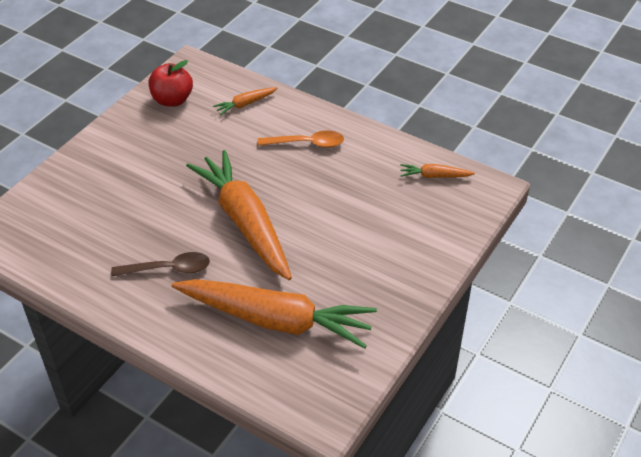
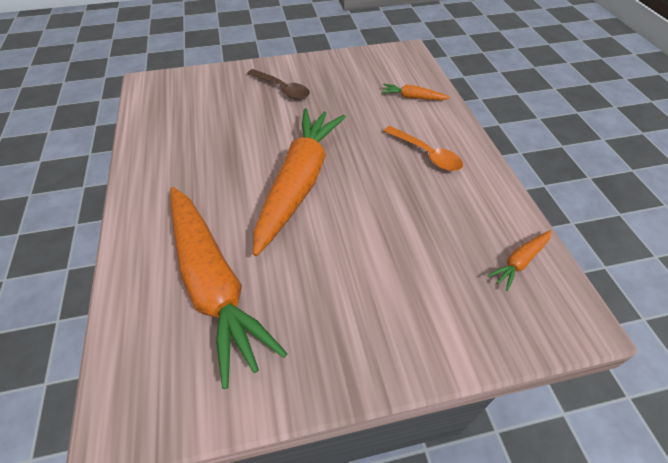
camera: 45 degrees right, 5 degrees up
brown spoon [111,252,210,276] -> brown spoon moved to [247,69,310,100]
red apple [149,60,193,107] -> none
orange carrot [400,164,475,178] -> orange carrot turned 90 degrees counterclockwise [487,230,552,291]

